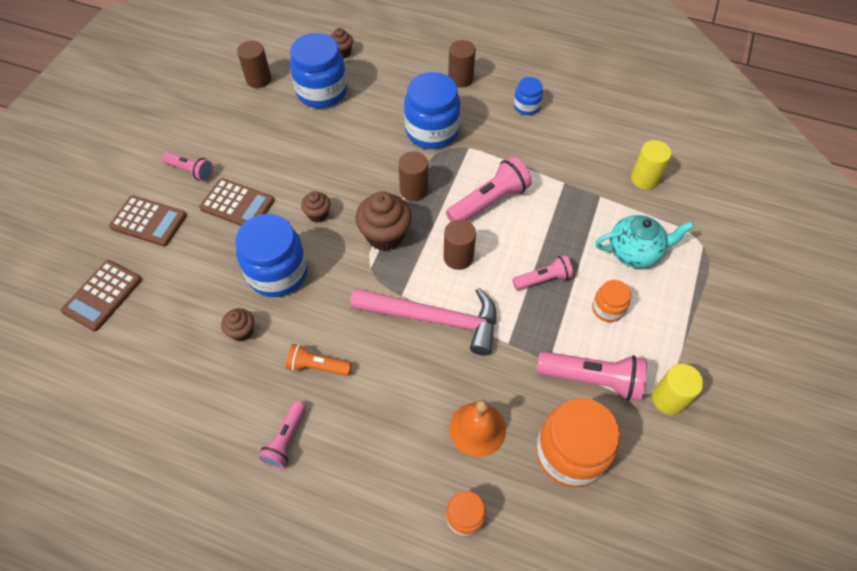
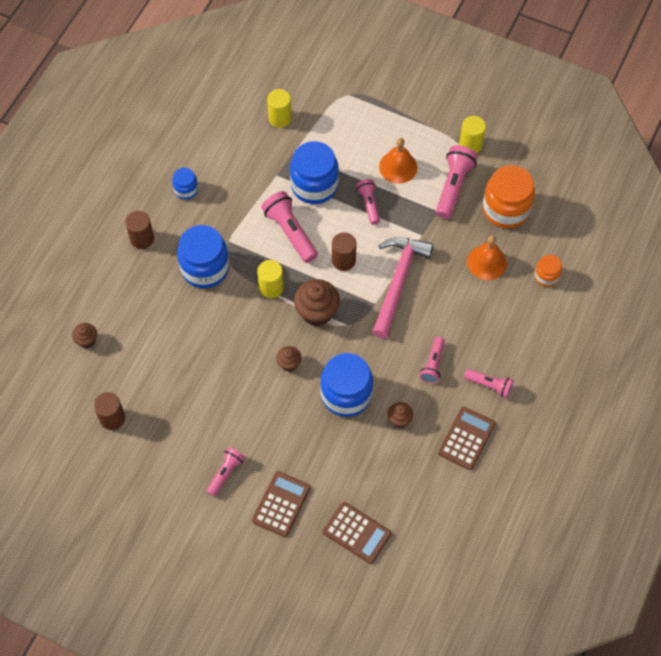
camera: 85 degrees left, 5 degrees up
brown calculator [199,178,274,226] -> brown calculator moved to [438,407,496,470]
orange flashlight [286,344,352,376] -> pink flashlight [420,337,445,384]
blue jar [290,33,347,108] -> blue jar moved to [290,141,339,204]
brown cylinder [398,151,428,201] -> yellow cylinder [257,260,284,298]
orange jar [592,280,631,322] -> orange bell [379,138,417,184]
turquoise teapot [595,215,694,268] -> none

